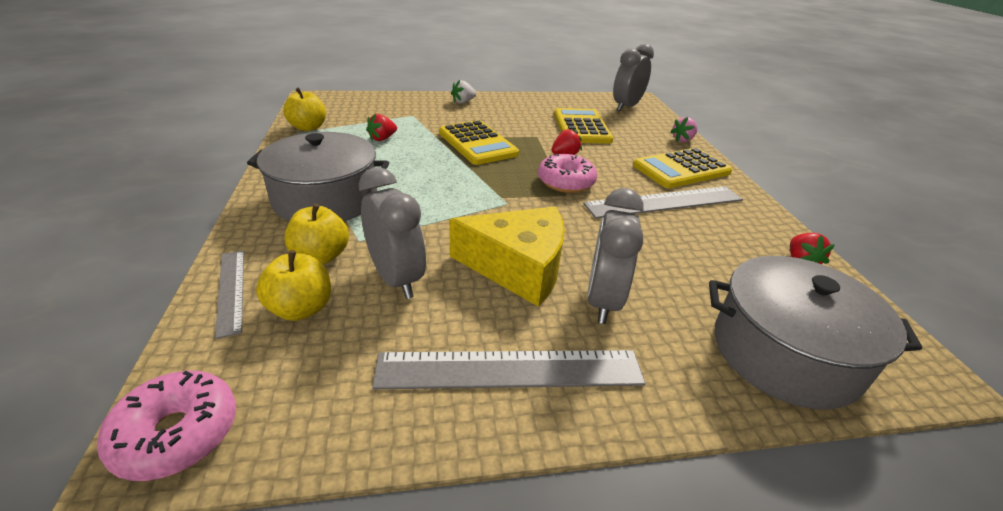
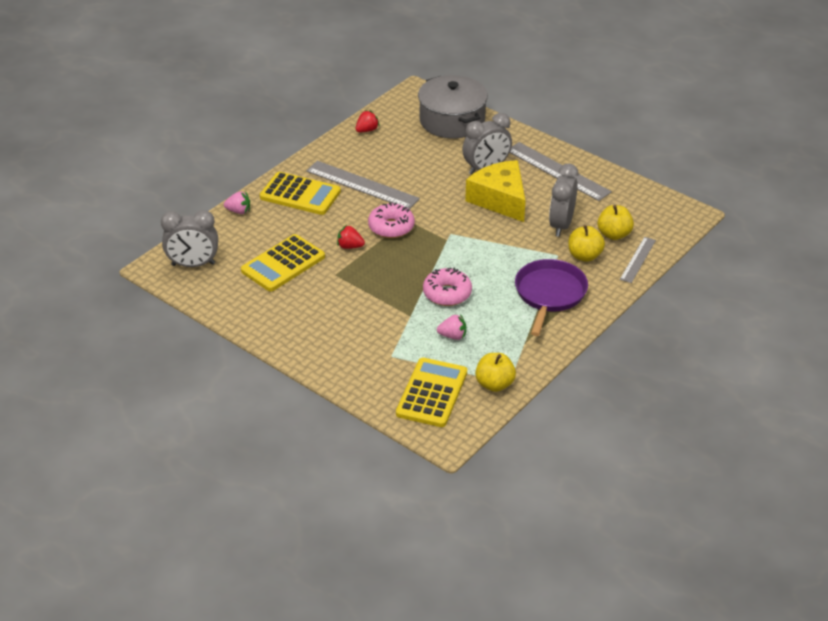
camera: 130 degrees left, 5 degrees up
pink donut [97,371,236,481] -> pink donut moved to [423,267,472,306]
grey pot [247,132,389,221] -> purple pan [515,259,588,336]
red strawberry [366,114,397,141] -> pink strawberry [437,314,466,340]
yellow calculator [439,120,519,165] -> yellow calculator moved to [396,358,467,427]
white strawberry [451,80,476,103] -> none

